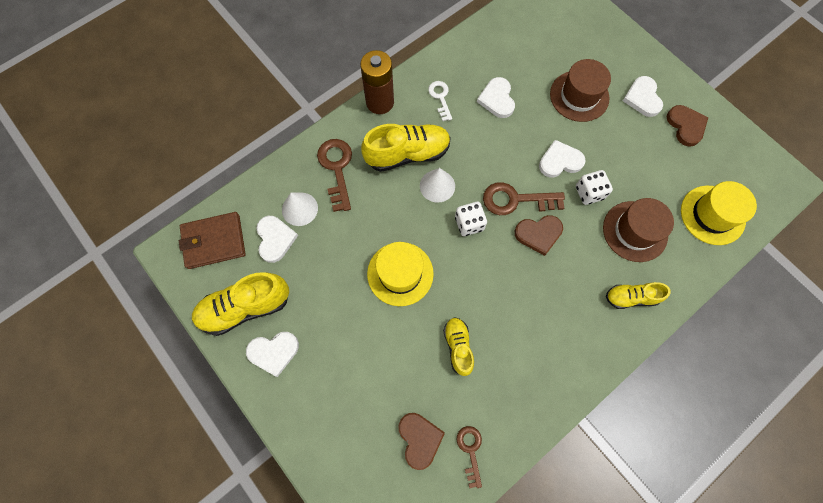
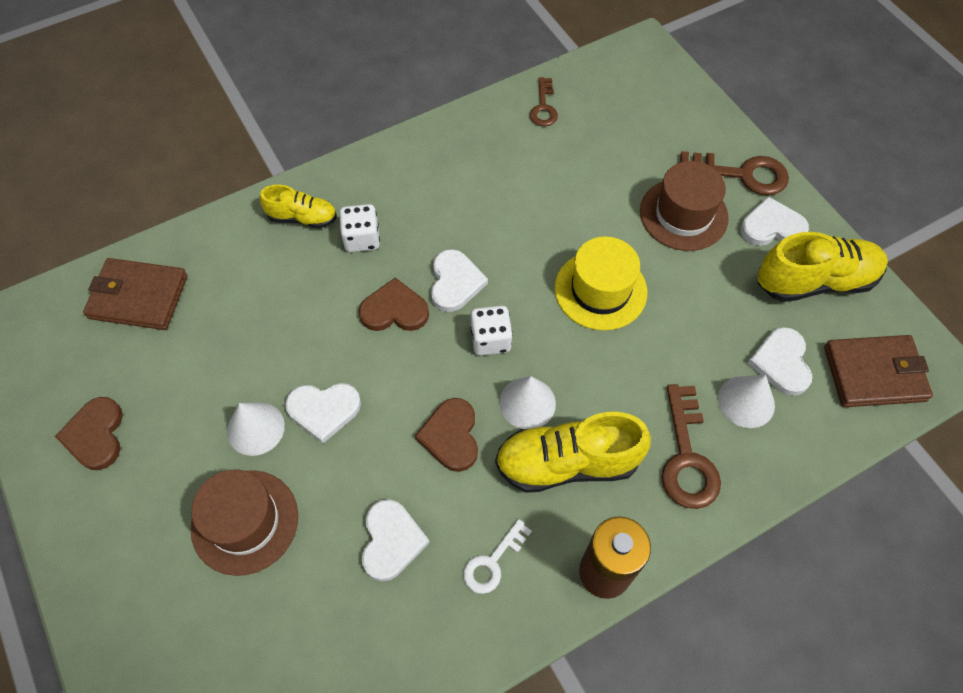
camera: 170 degrees left, 10 degrees down
brown heart [399,413,445,470] -> brown heart moved to [415,398,478,472]
white key [428,81,452,121] -> white key turned 45 degrees clockwise [463,519,532,594]
yellow shoe [443,317,474,376] -> none
brown key [483,182,565,215] -> brown key moved to [678,151,789,195]
white dice [576,170,613,205] -> white dice moved to [340,204,380,252]
brown hat [603,198,674,262] -> brown hat moved to [640,161,729,251]
white heart [623,76,663,117] -> white heart moved to [431,249,488,312]
yellow hat [681,181,757,245] -> brown wallet [83,258,188,330]
none -> white cone [227,402,285,456]

